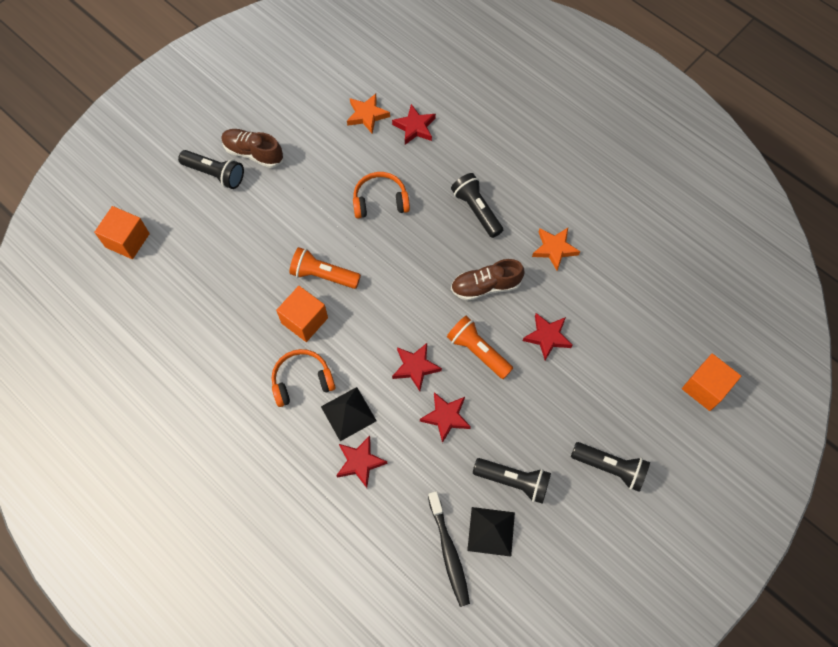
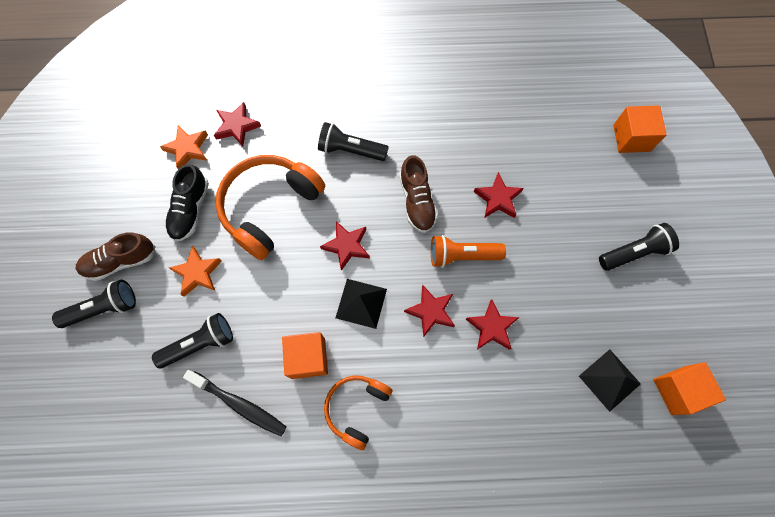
camera: 45 degrees left, 5 degrees up
orange cube [94,206,150,259] -> orange cube moved to [653,362,726,415]
orange flashlight [289,247,361,289] -> none
black pyramid [321,387,377,441] -> black pyramid moved to [336,279,387,329]
red star [336,436,387,488] -> red star moved to [320,221,370,271]
orange headphones [353,172,410,219] -> orange headphones [215,155,325,260], size x1.68
black toothbrush [428,491,470,607] -> black toothbrush moved to [183,370,287,436]
brown shoe [451,259,524,301] -> brown shoe turned 45 degrees counterclockwise [399,155,438,233]
black flashlight [473,458,551,503] -> black flashlight moved to [152,313,233,369]
orange star [532,228,580,271] -> orange star moved to [169,246,222,297]
none -> black shoe [165,164,209,242]

